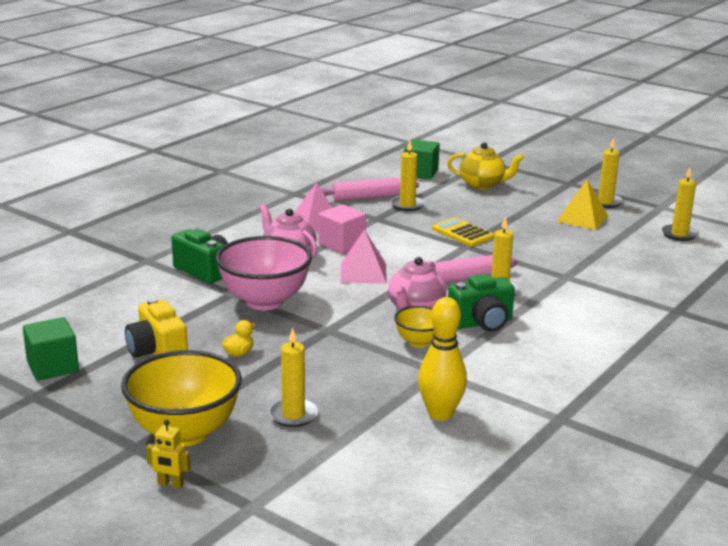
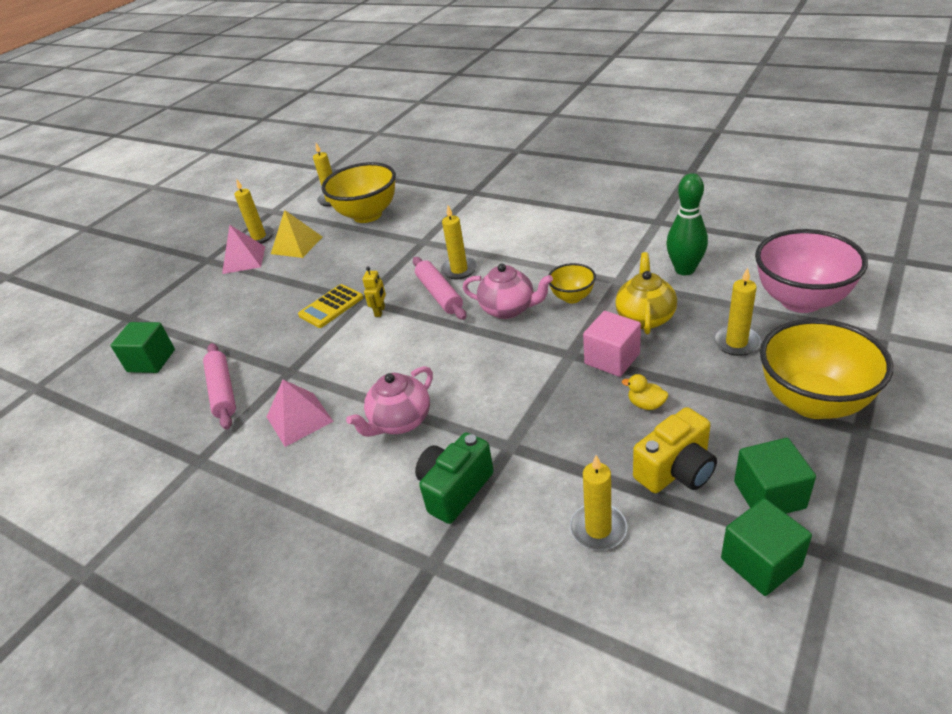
camera: 90 degrees left, 15 degrees up
yellow robot [146,419,190,489] -> yellow robot moved to [362,267,386,317]
pink bowl [215,236,312,310] -> pink bowl moved to [755,229,868,313]
pink cube [319,204,366,254] -> pink cube moved to [583,311,641,377]
pink pyramid [340,229,387,284] -> pink pyramid moved to [222,225,265,274]
yellow candle [390,141,425,211] -> yellow candle moved to [570,455,627,550]
yellow bowling pin [418,297,467,421] -> green bowling pin [666,173,708,275]
yellow teapot [447,142,524,189] -> yellow teapot moved to [615,252,677,334]
green camera [448,274,515,332] -> none
none -> yellow bowl [322,162,396,223]
none -> green cube [734,438,816,514]

